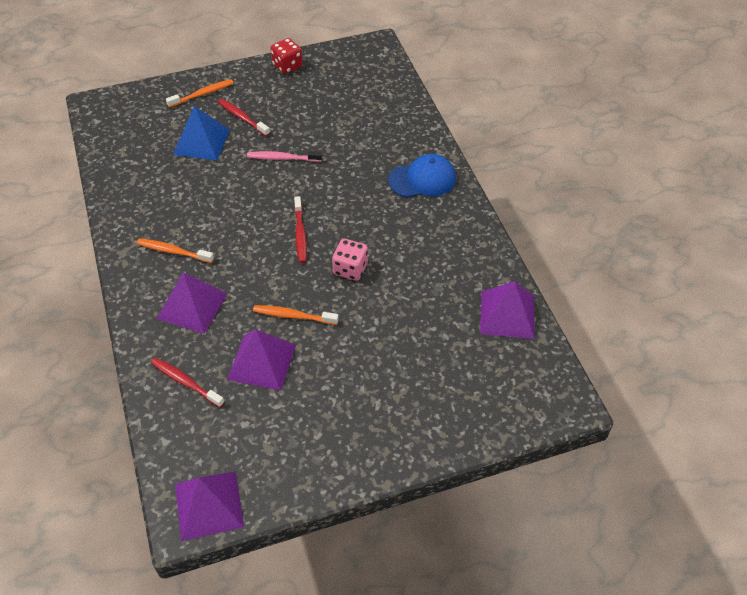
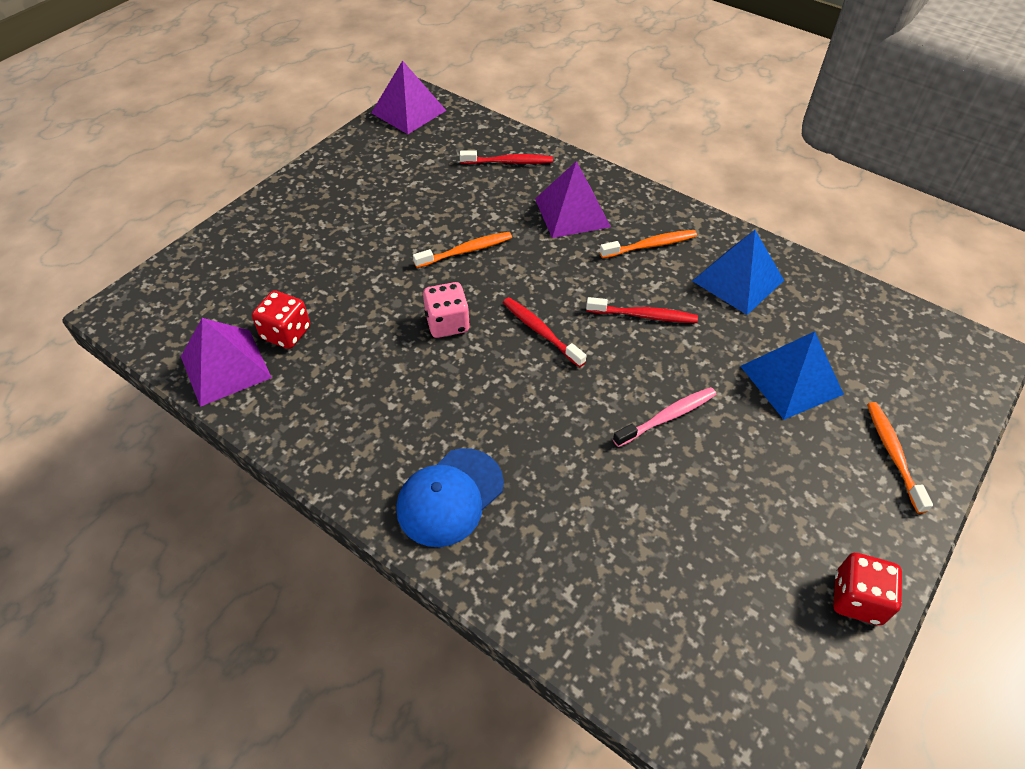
camera: 145 degrees right, 0 degrees up
orange toothbrush [166,79,234,108] -> orange toothbrush turned 150 degrees clockwise [867,402,933,514]
red toothbrush [218,99,270,136] -> red toothbrush moved to [586,297,698,323]
purple pyramid [227,330,296,391] -> none
none -> red dice [252,290,310,349]
none -> blue pyramid [693,230,784,315]

